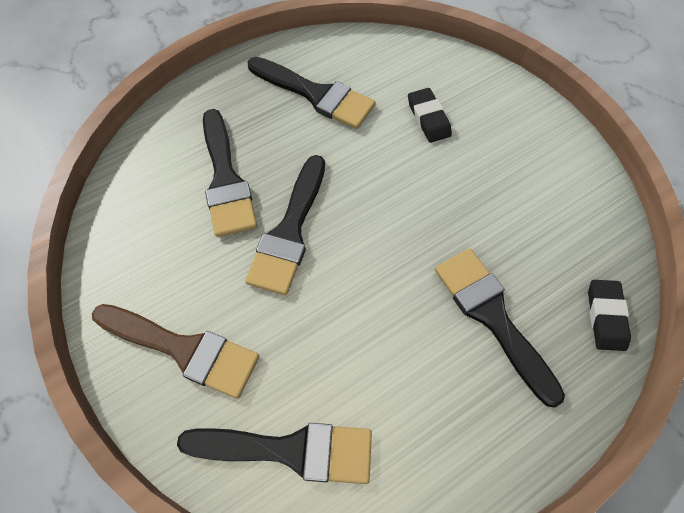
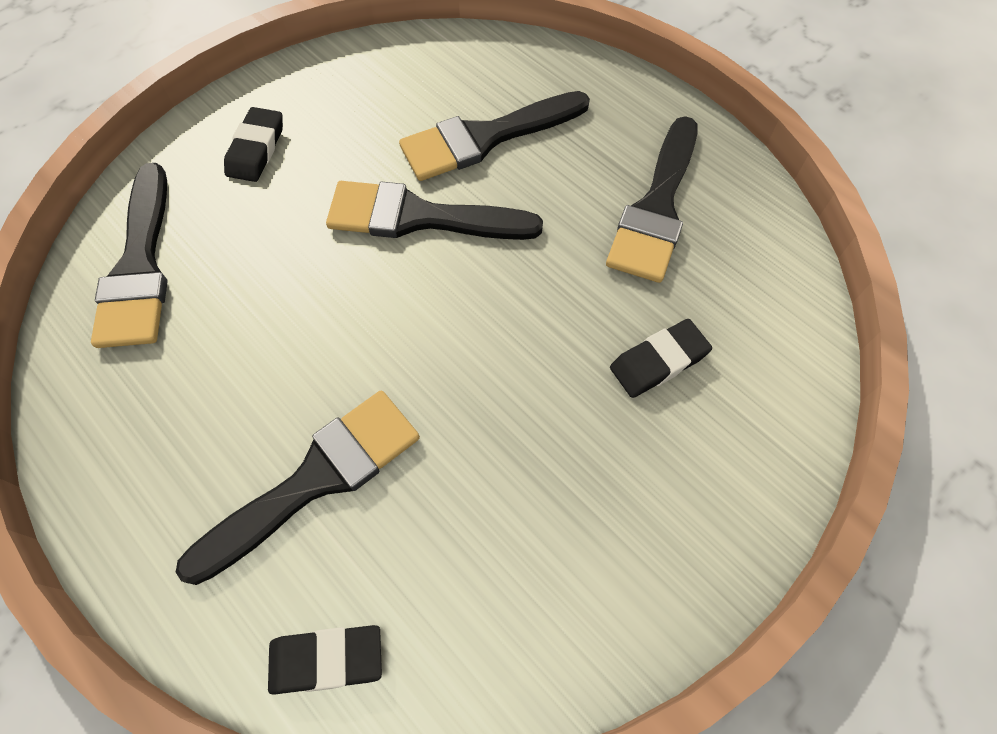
camera: 80 degrees right, 0 degrees up
brown brush [92,304,259,399] -> black eraser [224,107,283,182]

